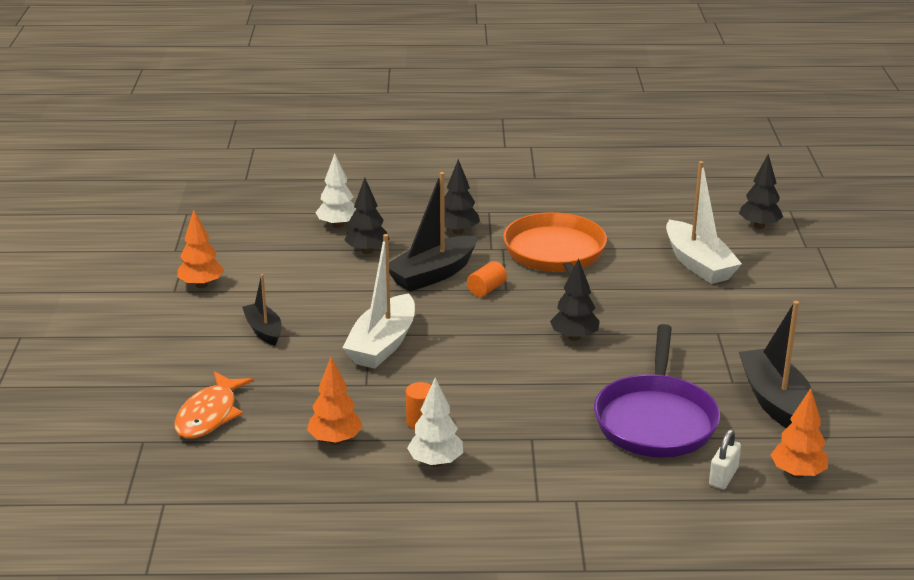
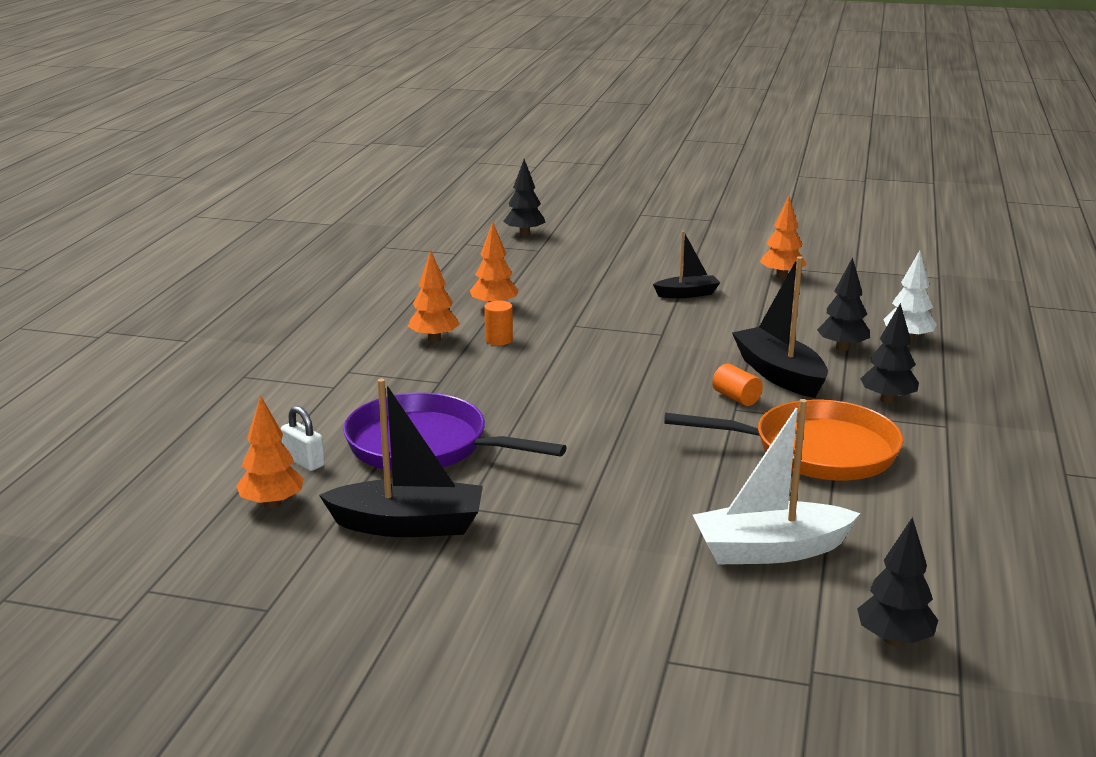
camera: 105 degrees right, 5 degrees down
orange fish [174,371,253,439] -> none
white boat [343,234,415,369] -> none
white tree [407,377,463,467] -> orange tree [408,250,460,342]
black tree [550,258,600,341] -> black tree moved to [503,159,546,236]

